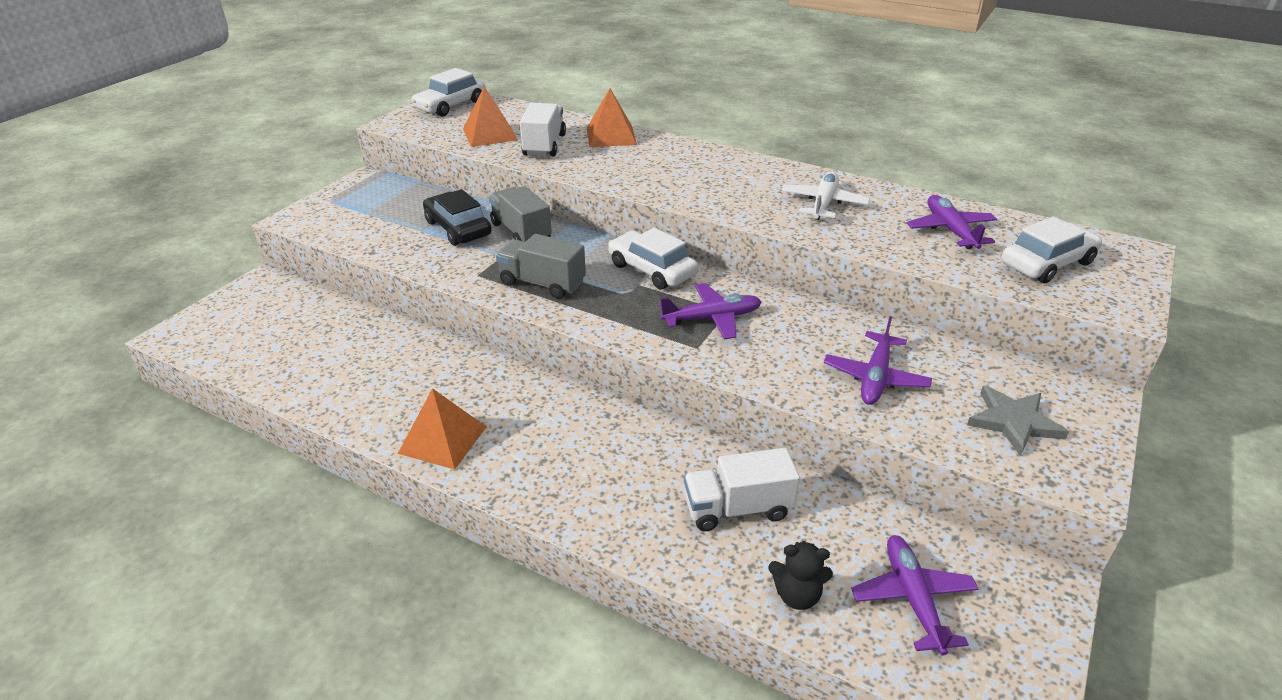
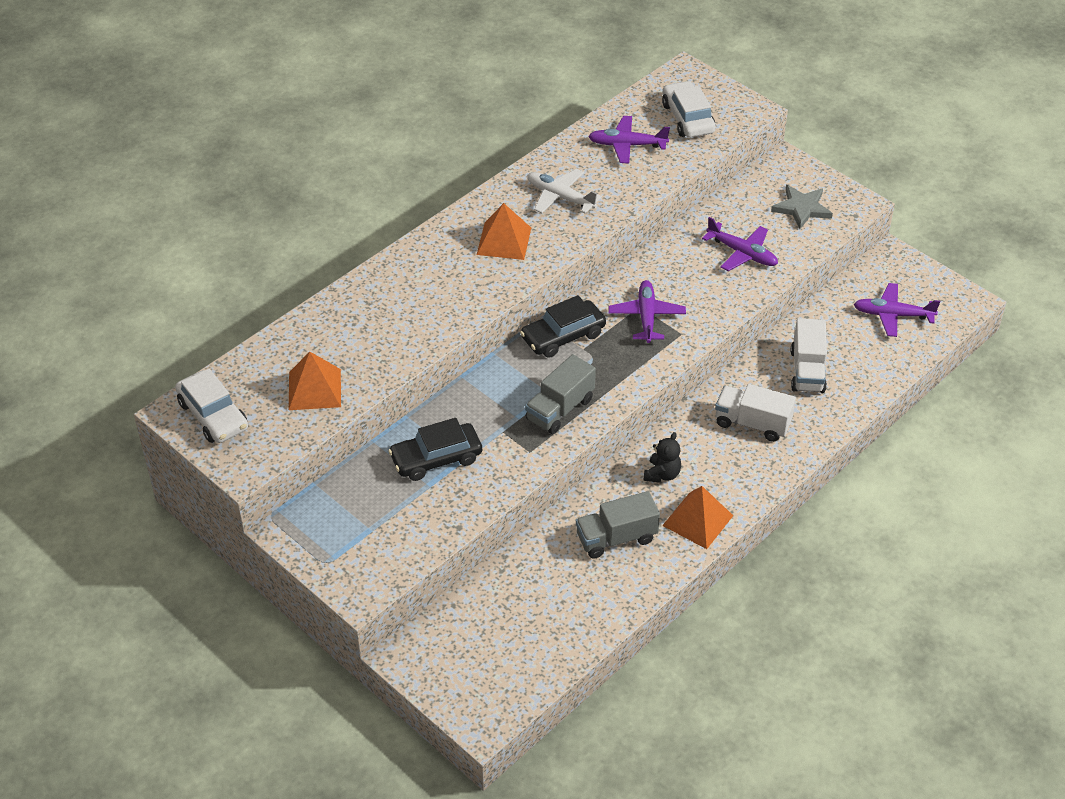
camera: 75 degrees left, 10 degrees up
grey truck [489,186,552,242] -> grey truck moved to [576,491,660,559]
white truck [520,103,566,156] -> white truck moved to [715,384,796,442]
orange pyramid [587,88,637,147] -> orange pyramid moved to [477,203,531,260]
white car [608,228,698,290] -> black car [520,295,606,358]
black teddy bear [768,541,833,610] -> black teddy bear moved to [643,432,681,483]

